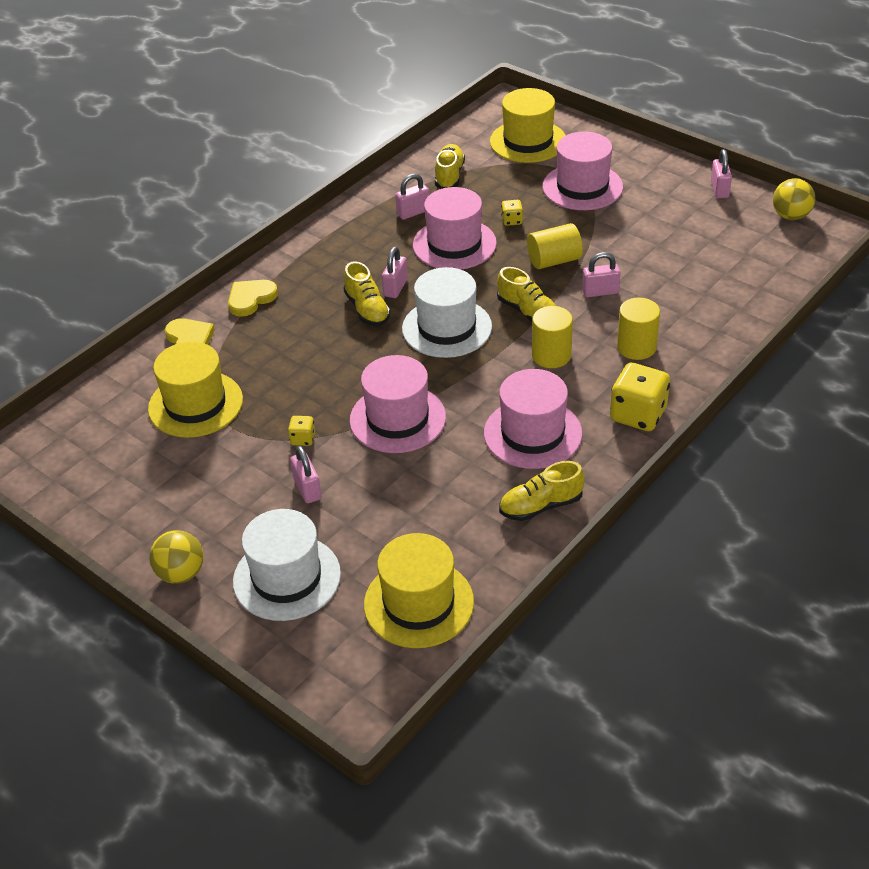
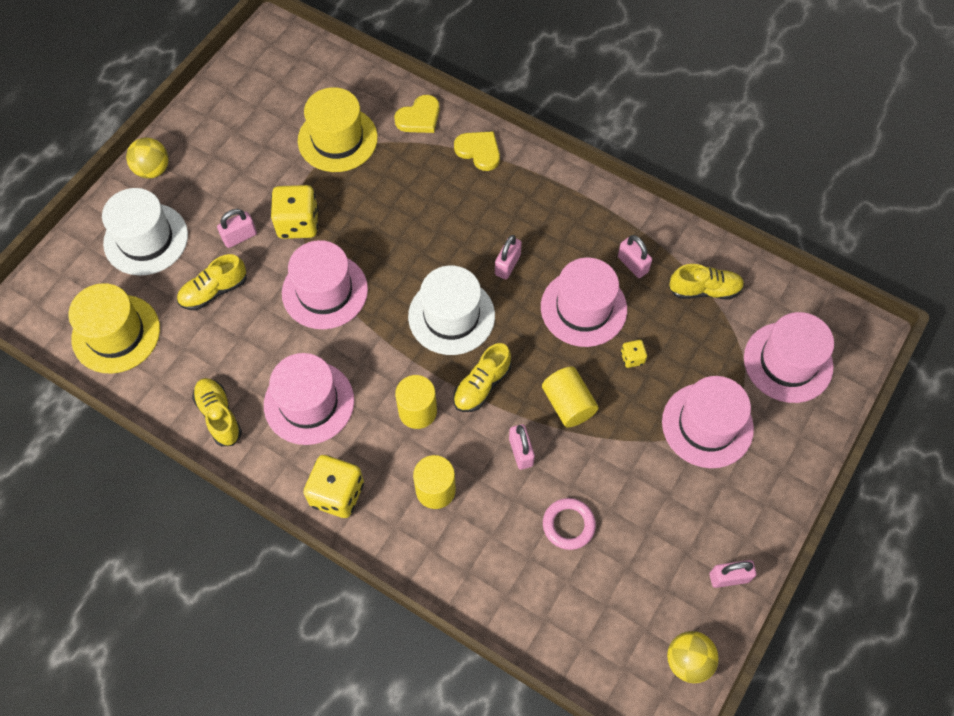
camera: 80 degrees right, 20 degrees up
yellow dice [288,416,315,446] -> yellow dice [271,185,318,239], size x2.07
yellow shoe [343,261,391,326] -> yellow shoe moved to [177,254,246,310]
pink padlock [382,247,408,298] -> pink padlock turned 75 degrees counterclockwise [495,235,522,279]
yellow hat [490,88,566,163] -> pink hat [744,312,834,403]
none -> pink ring [543,498,596,550]

